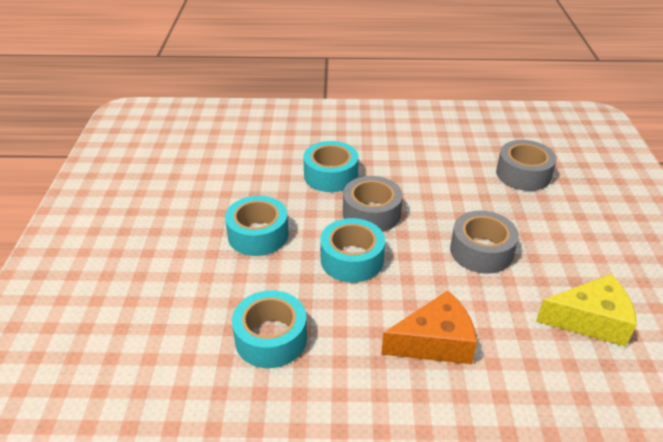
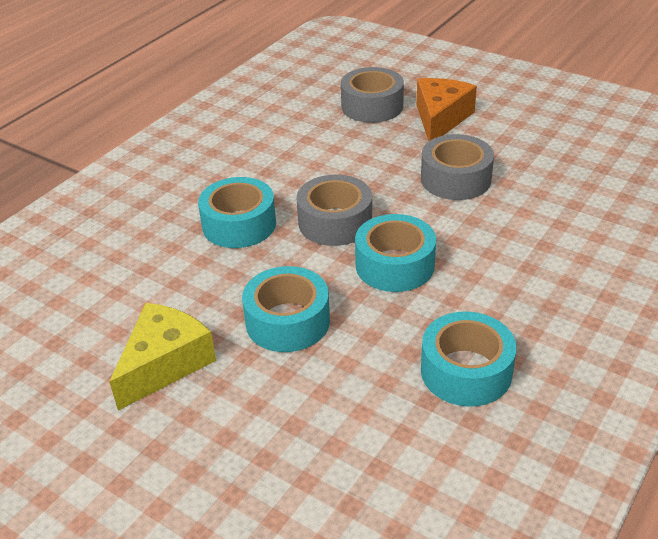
camera: 55 degrees left, 0 degrees up
orange cheese [381,291,477,364] -> orange cheese moved to [416,78,477,141]
yellow cheese [536,274,637,347] -> yellow cheese moved to [109,303,216,411]

